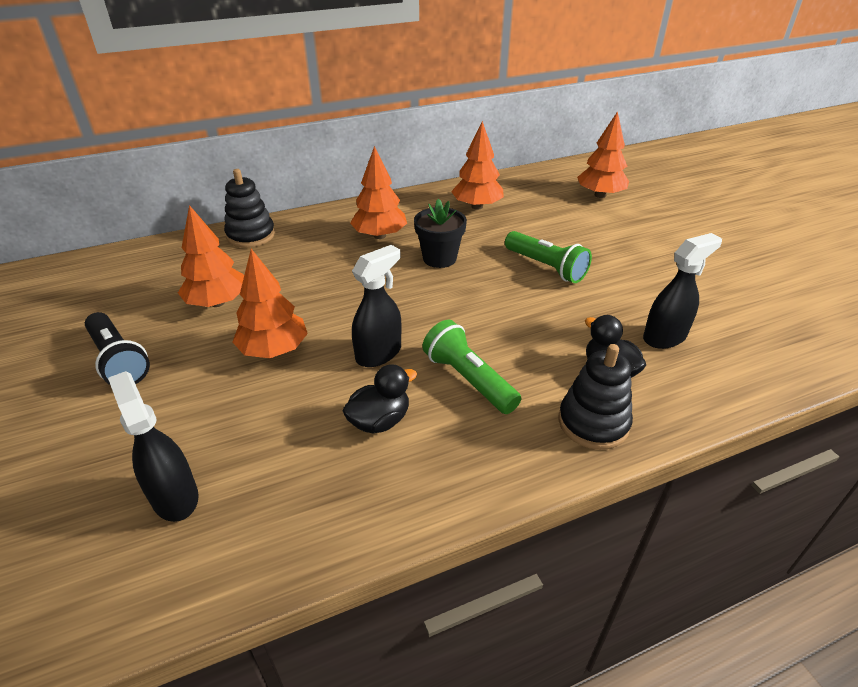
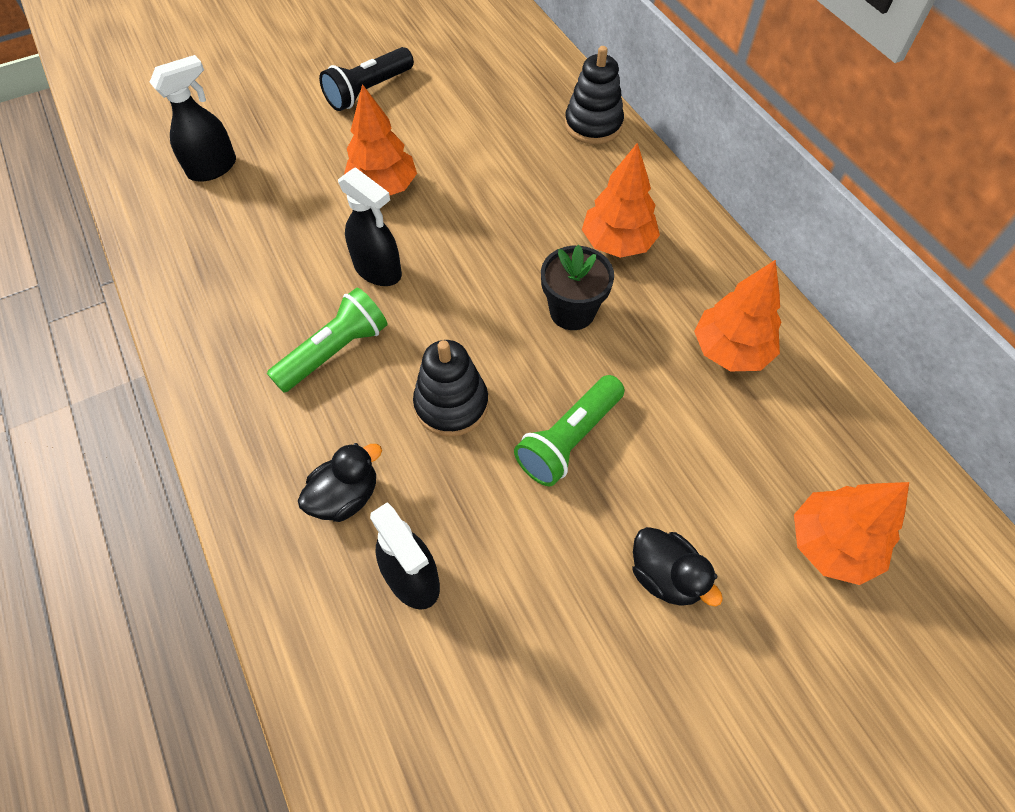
camera: 85 degrees right, 20 degrees up
orange tree [178,205,244,307] -> none
black duck [342,364,417,433] -> black duck moved to [632,527,723,607]
black stacking toy [558,344,633,450] -> black stacking toy moved to [413,340,489,437]

